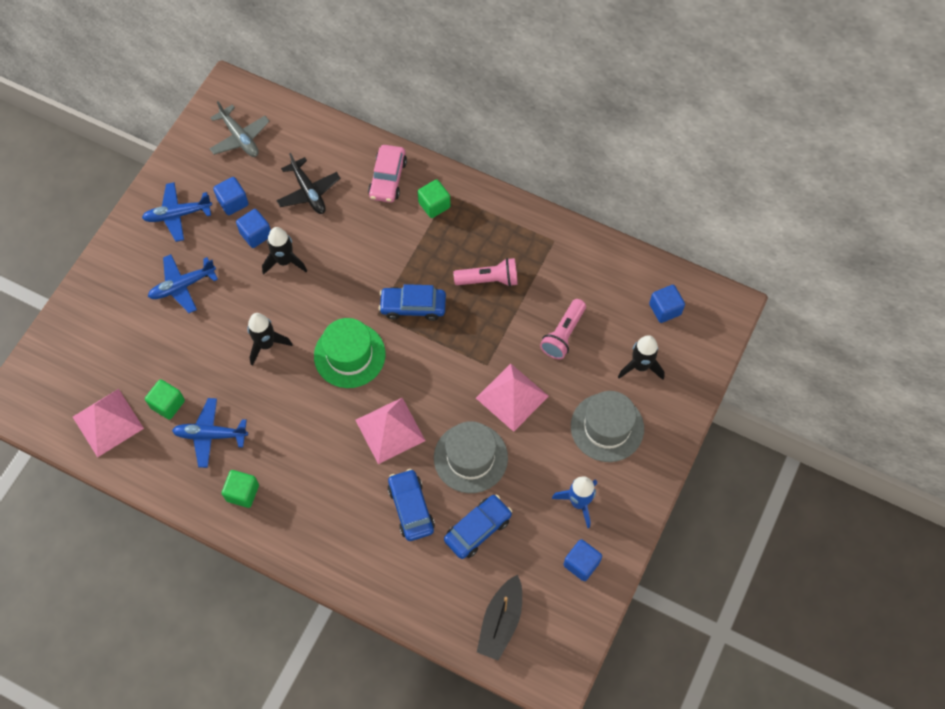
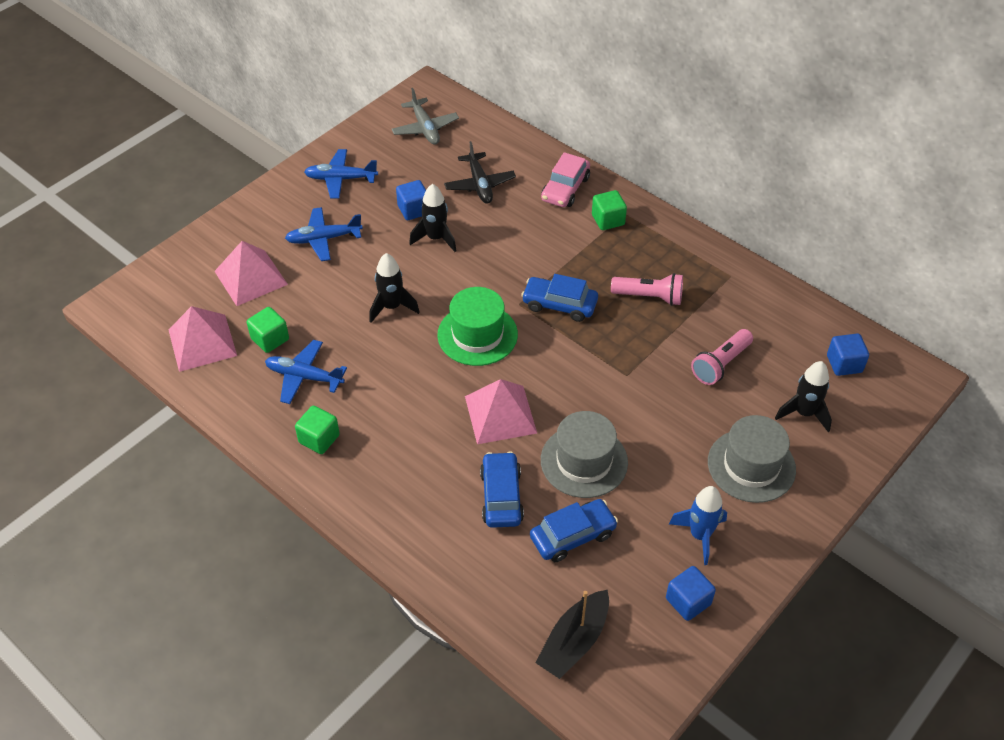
camera: 15 degrees right, 15 degrees down
blue cube [213,177,249,215] -> none
pink pyramid [476,364,549,432] -> pink pyramid moved to [215,241,288,306]

